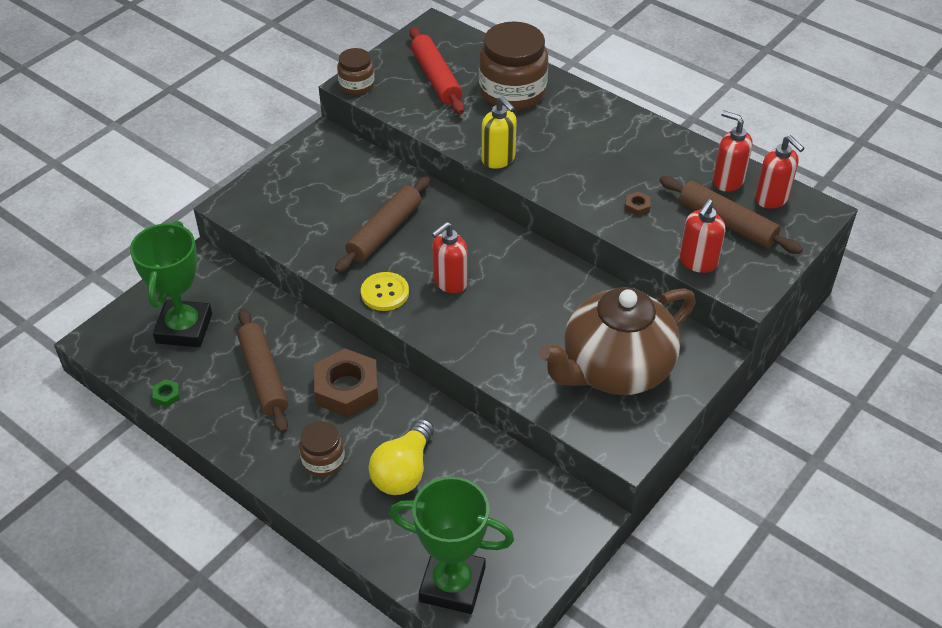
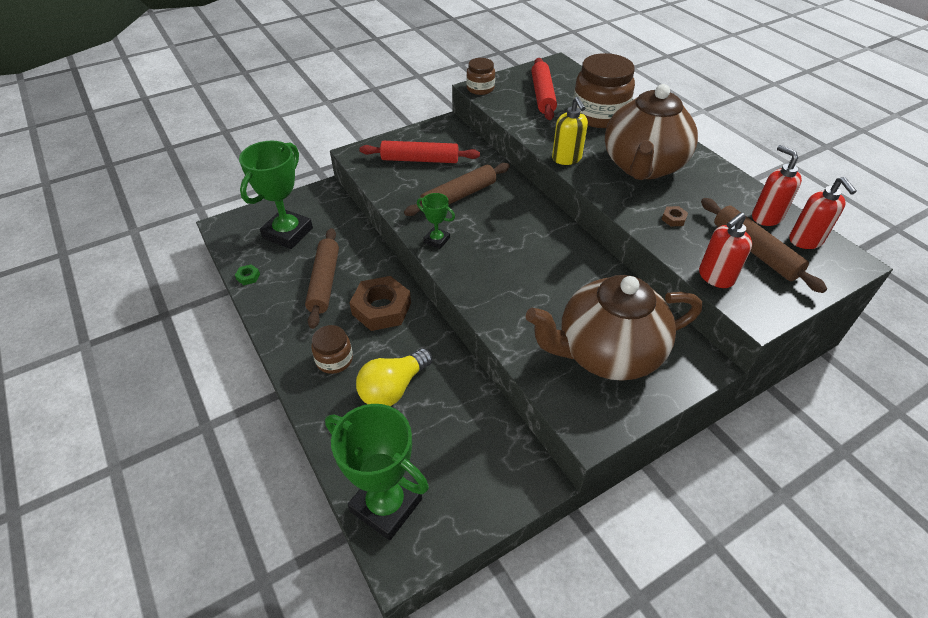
camera: 20 degrees right, 0 degrees up
yellow button [361,272,409,311] -> green trophy [417,193,455,249]
red soap dispenser [432,222,468,293] -> none
none -> red rolling pin [360,141,480,163]
none -> brown teapot [605,84,698,180]

